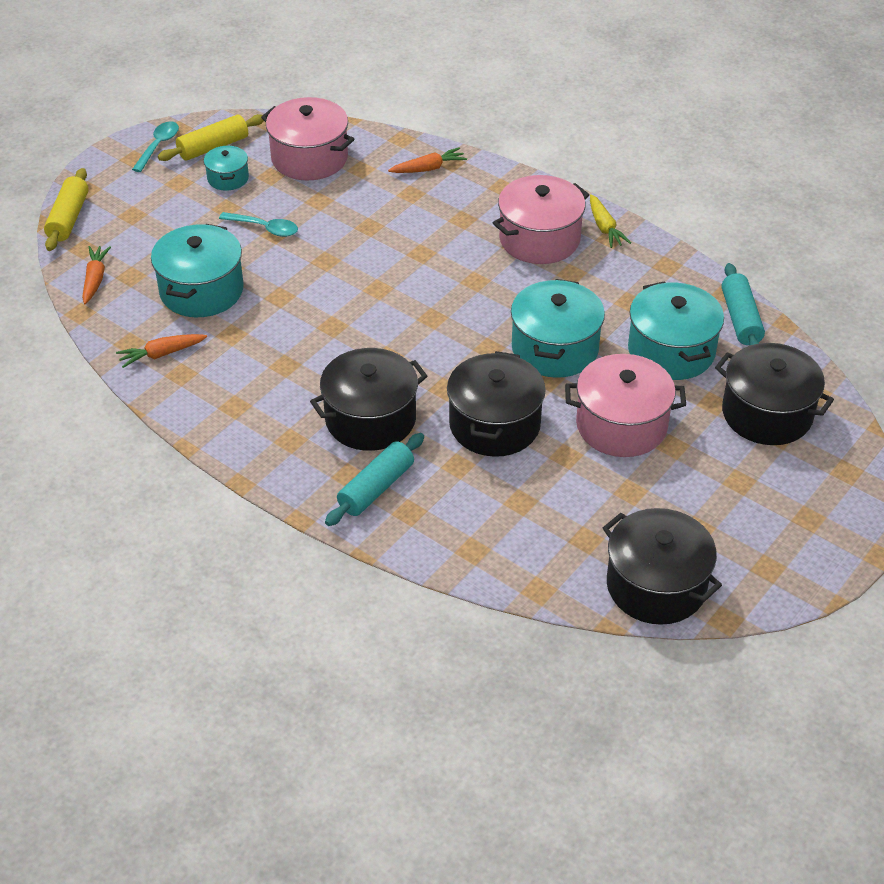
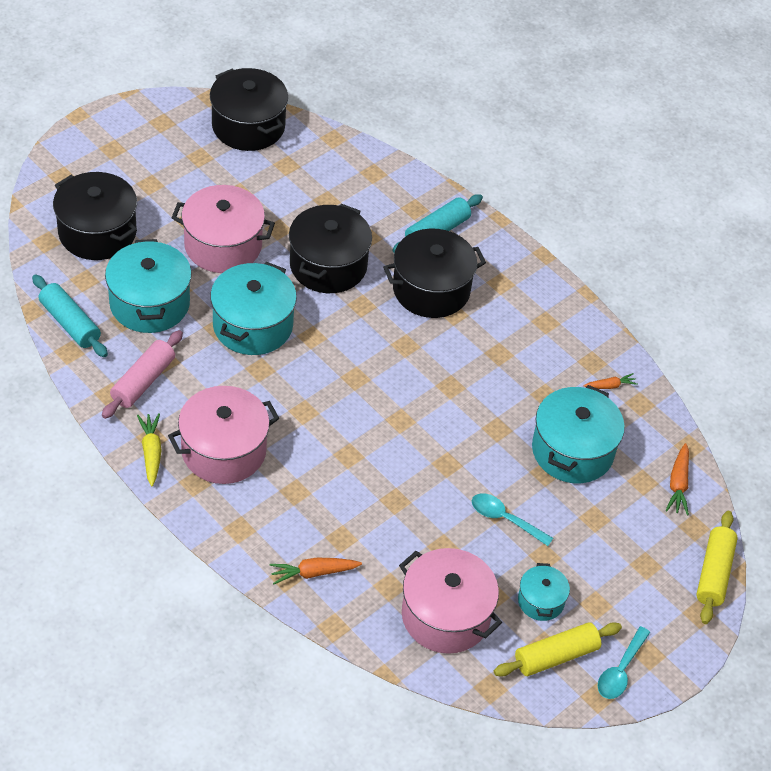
camera: 175 degrees left, 5 degrees up
orange carrot [116,334,207,368] -> orange carrot [583,373,638,389], size x0.65
turquoise rolling pin [721,263,765,346] -> turquoise rolling pin turned 45 degrees counterclockwise [32,275,108,357]
none -> pink rolling pin [102,330,183,419]

